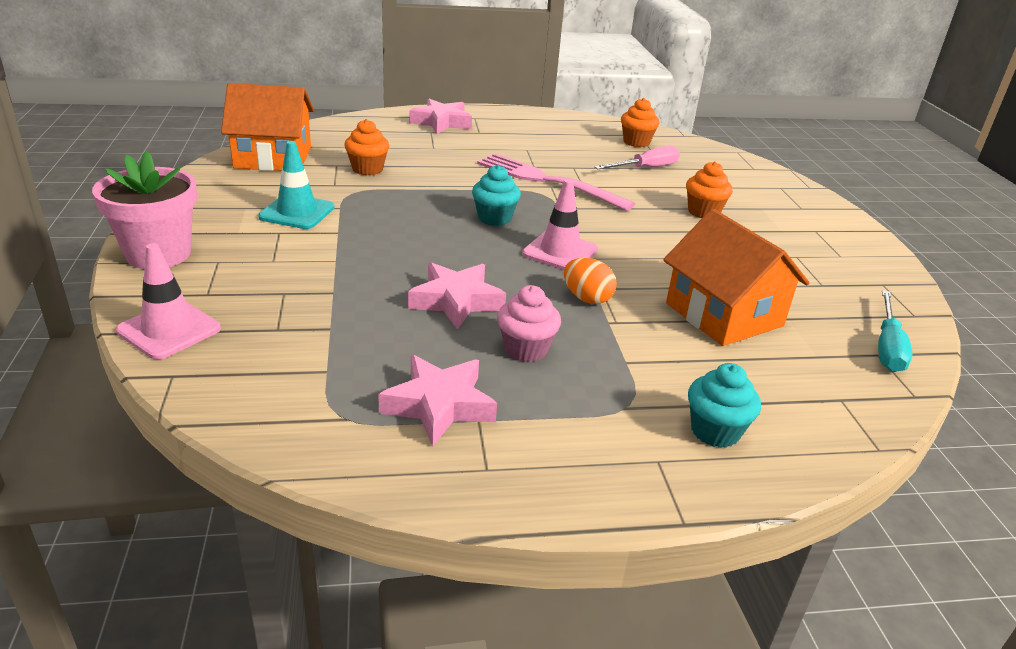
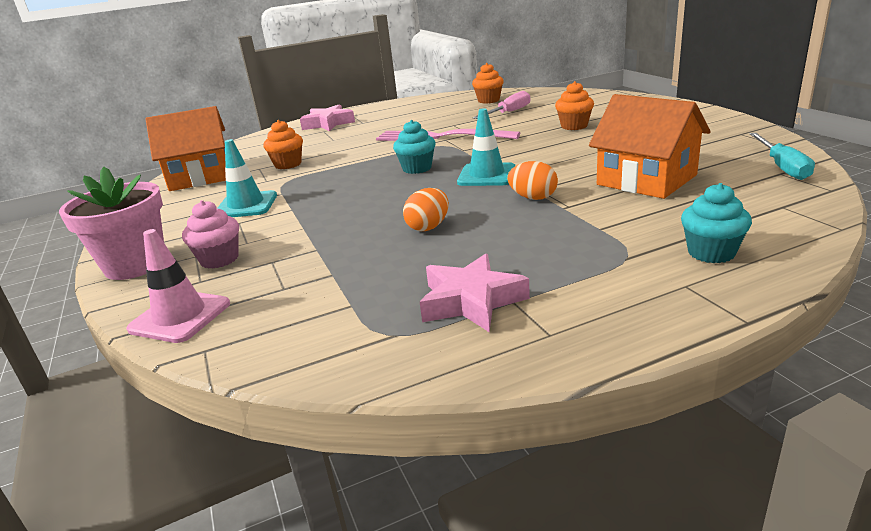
camera: 10 degrees left, 5 degrees down
pink star [408,262,506,330] -> orange egg [403,188,449,231]
pink cupcake [497,285,561,362] -> pink cupcake moved to [182,200,239,269]
pink traffic cone [522,179,598,270] -> turquoise traffic cone [457,108,515,186]

